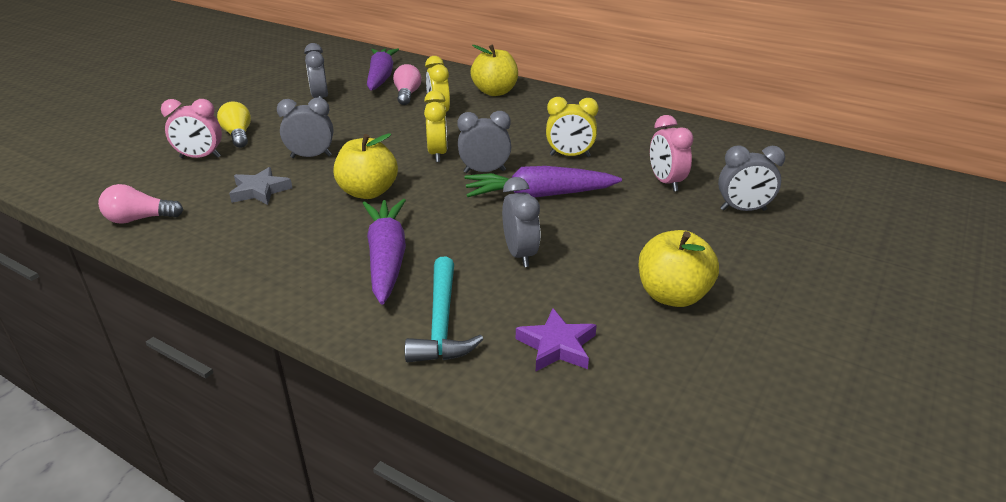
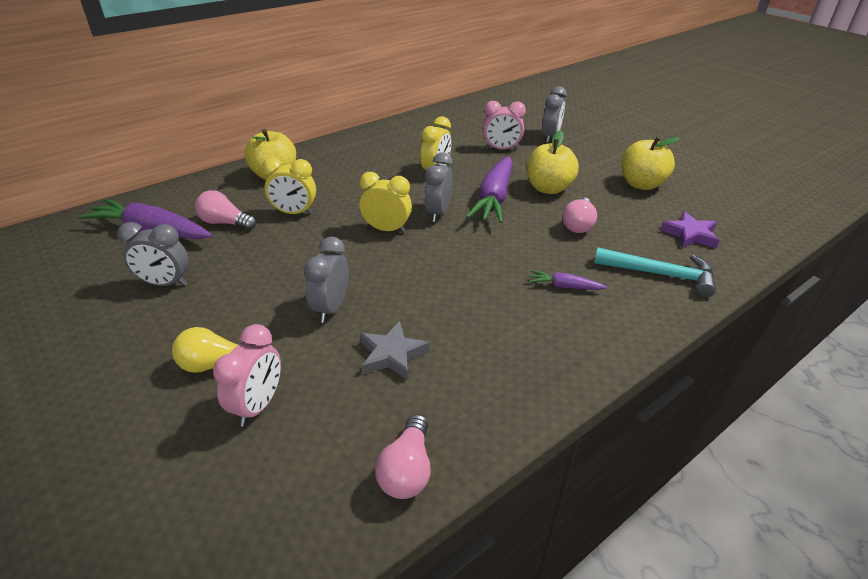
camera: 70 degrees left, 5 degrees up
yellow apple [333,133,398,199] -> yellow apple moved to [526,130,579,194]
purple carrot [362,199,406,305] -> purple carrot [529,270,607,290], size x0.47
grey clock [502,177,540,267] -> pink light bulb [563,197,597,233]

